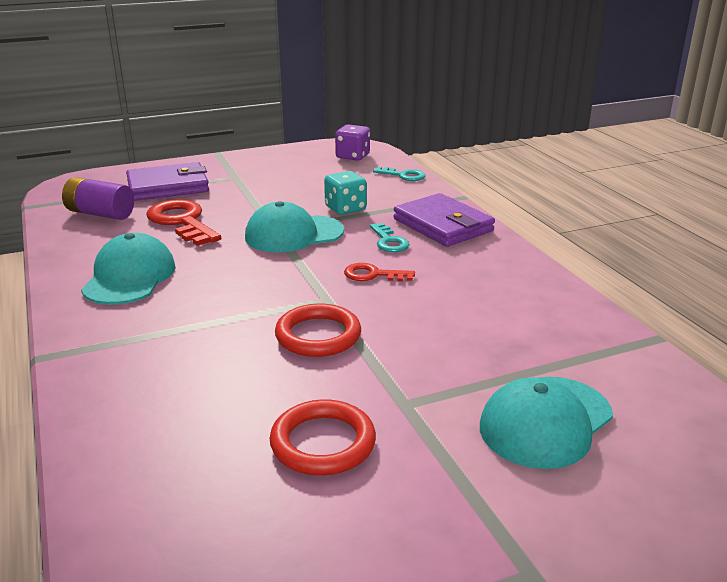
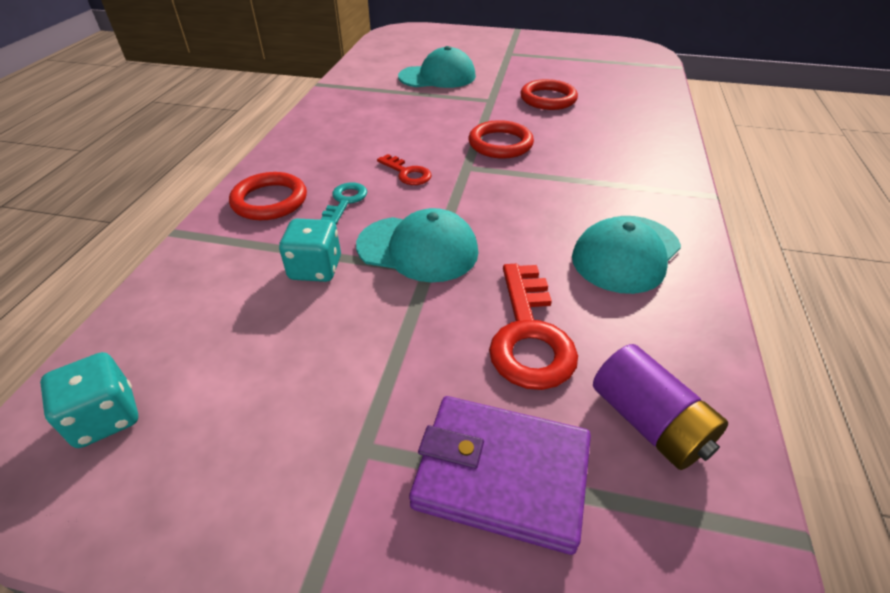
camera: 145 degrees left, 15 degrees up
purple dice [335,124,370,161] -> turquoise dice [40,352,138,448]
turquoise key [373,167,426,181] -> none
purple wallet [393,193,495,247] -> red ring [229,172,307,220]

